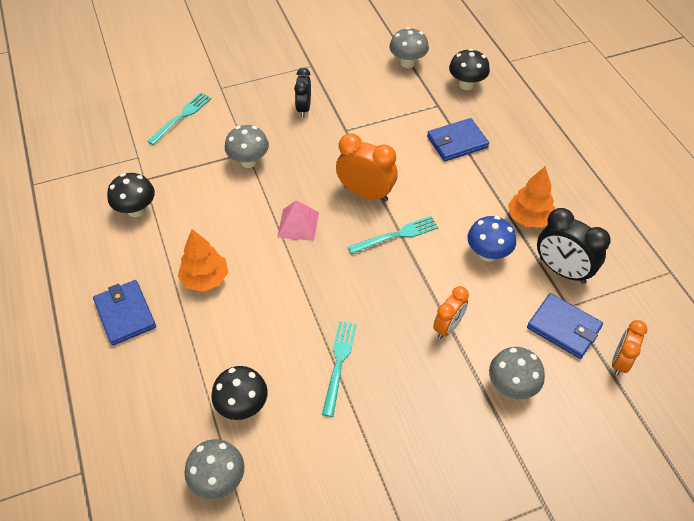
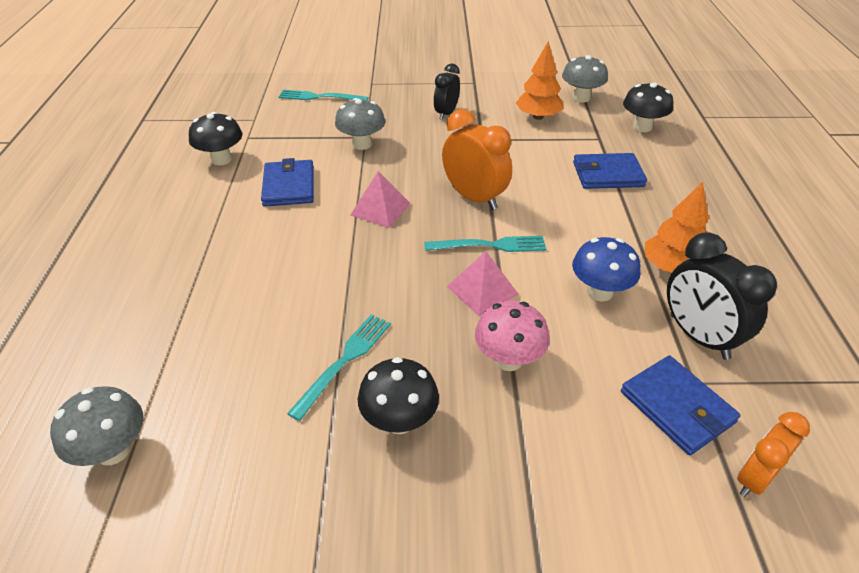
camera: 20 degrees right, 10 degrees down
blue wallet [93,280,156,346] -> blue wallet moved to [261,158,314,207]
turquoise fork [147,92,212,145] -> turquoise fork turned 135 degrees counterclockwise [279,90,368,100]
orange tree [178,229,228,292] -> orange tree moved to [516,41,564,120]
black mushroom [211,366,268,420] -> black mushroom moved to [358,357,439,434]
orange clock [433,286,469,339] -> pink mushroom [475,301,550,371]
grey mushroom [489,347,545,399] -> none
none -> pink pyramid [447,251,519,316]

